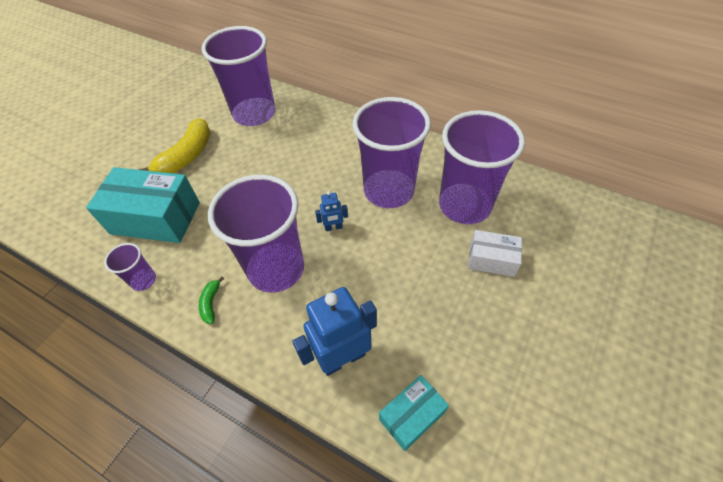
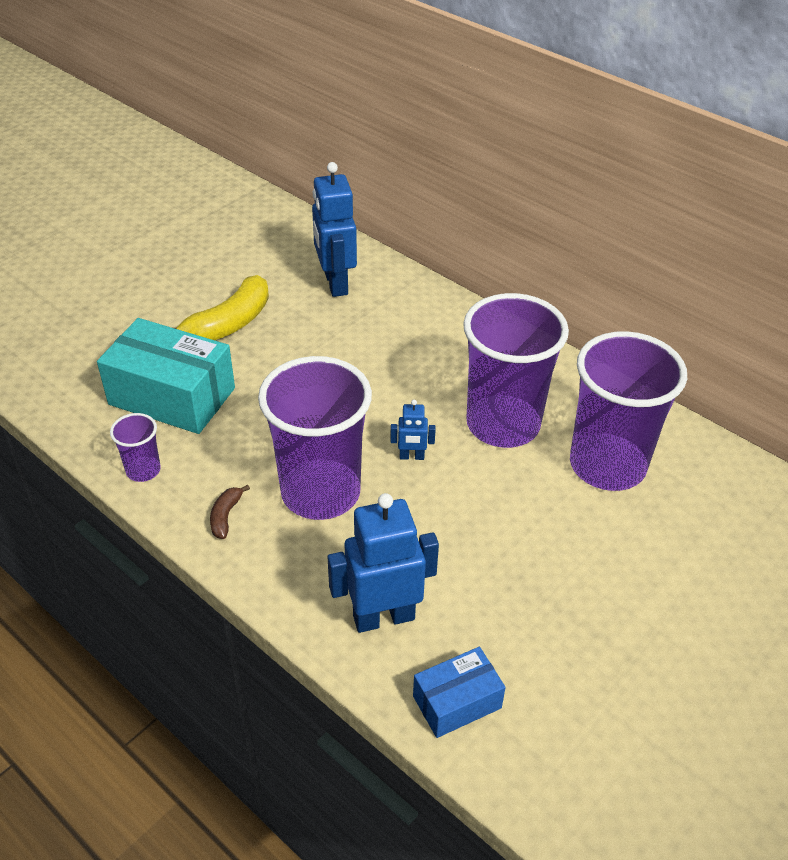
camera: 10 degrees right, 10 degrees down
green banana [199,276,224,324] -> brown banana [210,484,250,539]
purple cup [201,26,275,126] -> blue robot [312,162,357,297]
turquoise box [379,375,449,451] -> blue box [413,647,506,738]
white box [468,230,522,277] -> none

